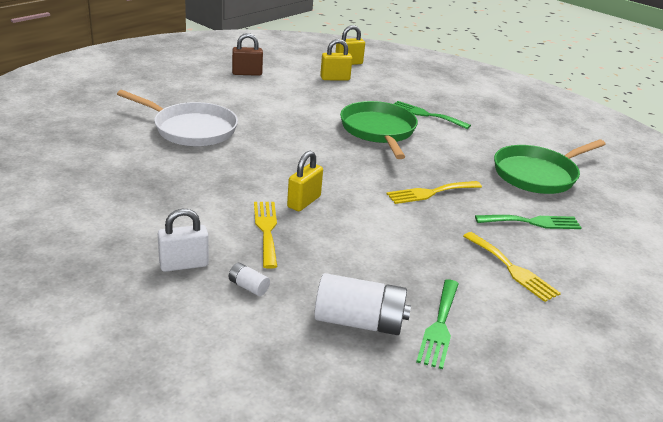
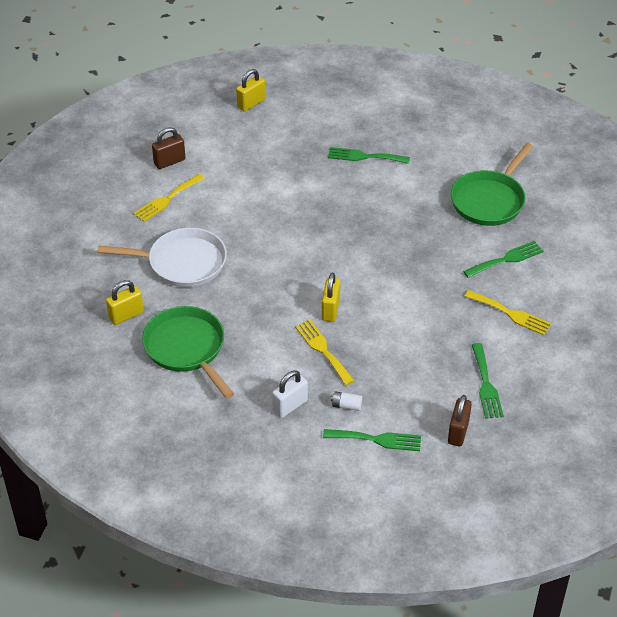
camera: 20 degrees left, 15 degrees up
white battery [314,273,411,335] -> none
yellow padlock [320,39,352,80] -> yellow padlock moved to [106,280,144,325]
green pan [340,101,418,159] -> green pan moved to [142,306,234,399]
yellow fork [387,181,482,204] -> yellow fork moved to [133,174,204,222]
none -> green fork [323,429,421,451]
none -> brown padlock [448,395,472,446]

